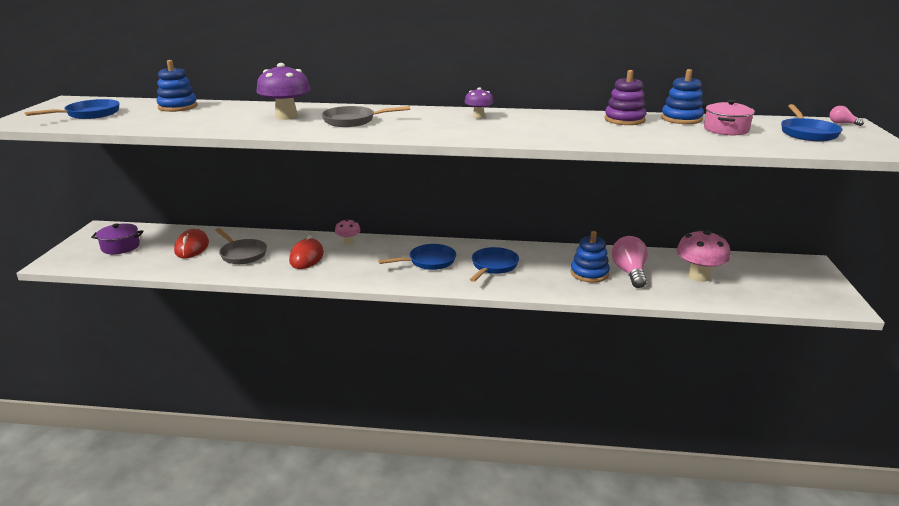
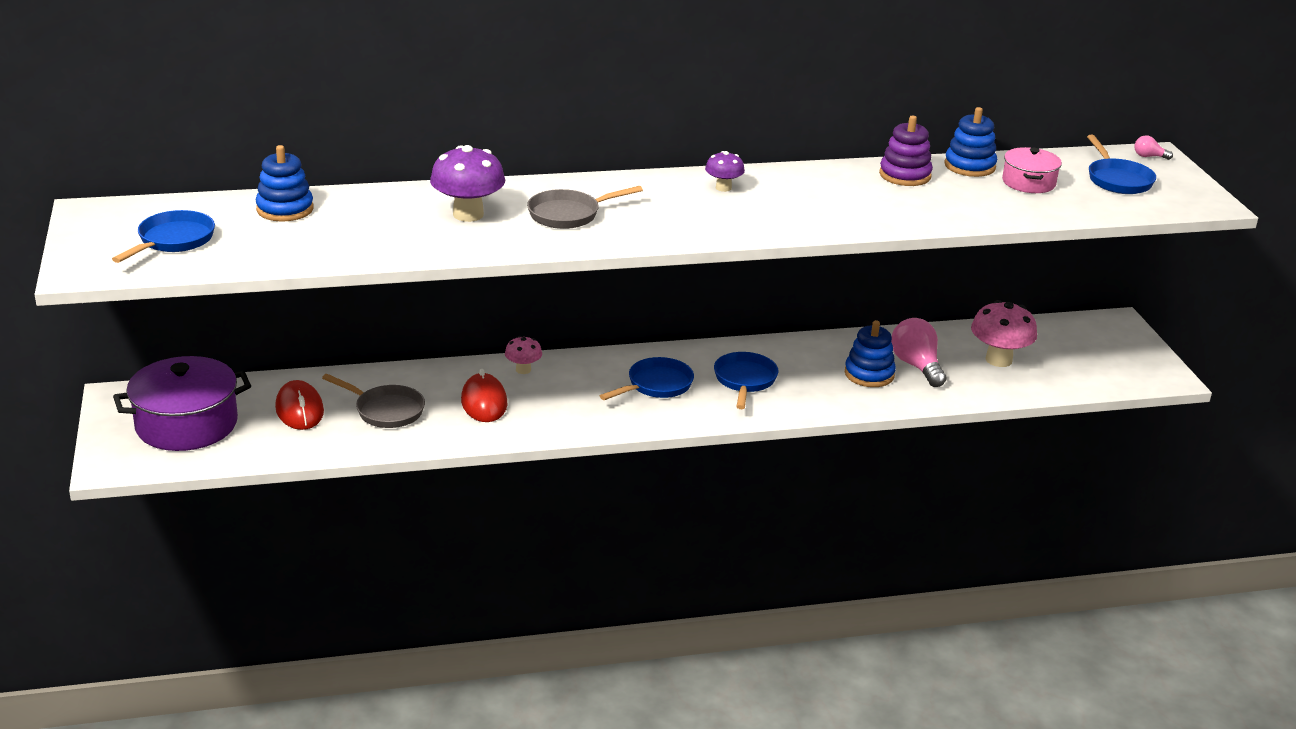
camera: 20 degrees left, 5 degrees up
purple pot [91,223,144,254] -> purple pot [113,356,251,451], size x1.79

